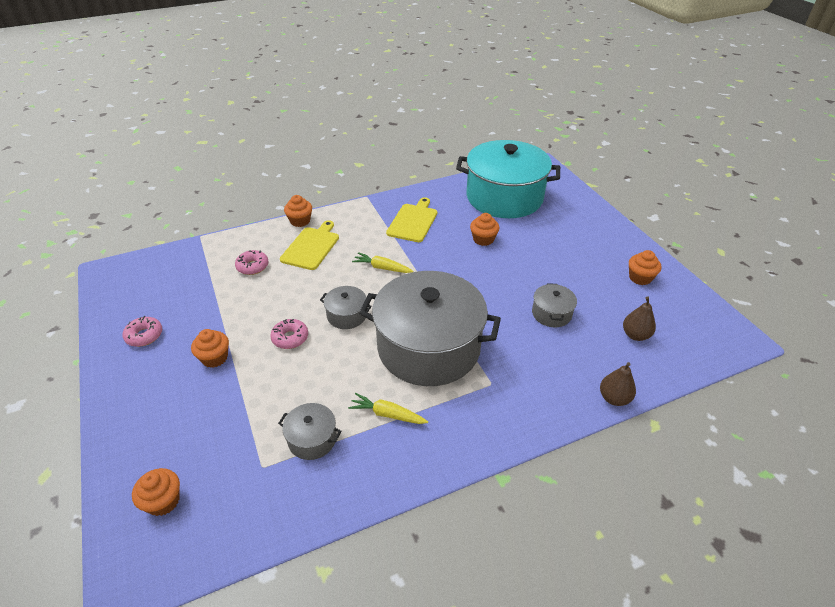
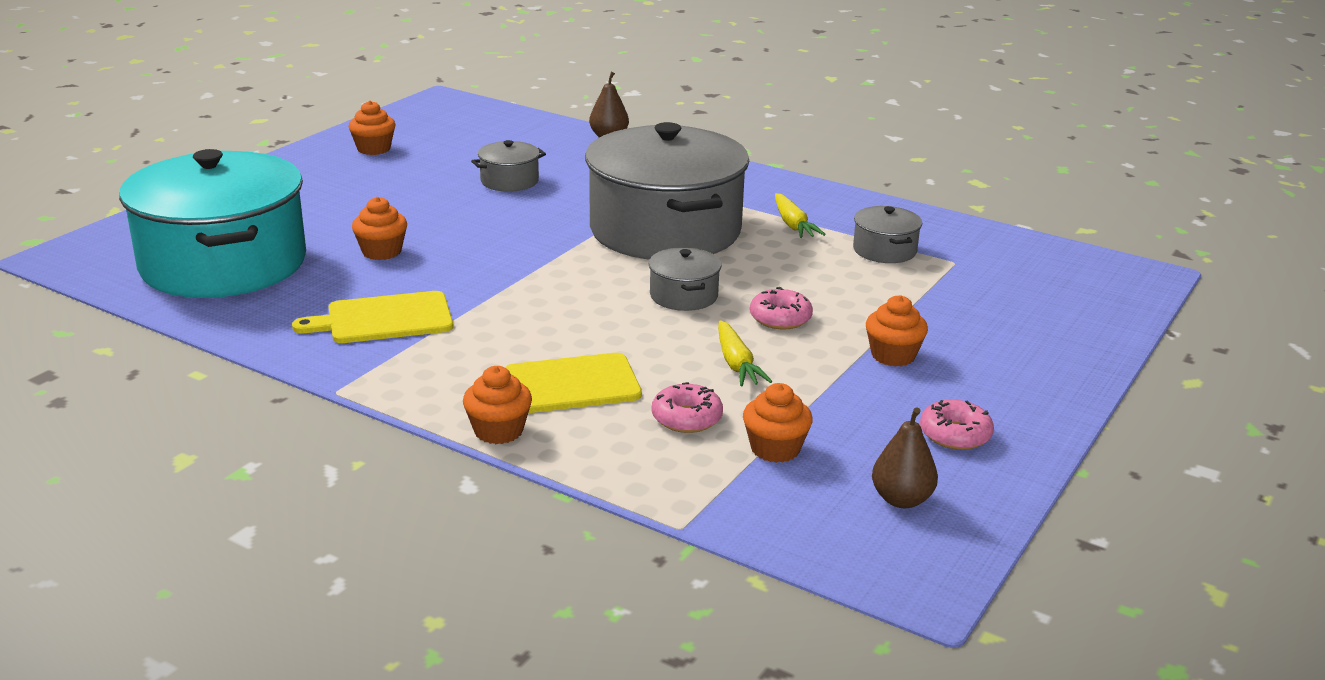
camera: 125 degrees left, 15 degrees down
orange cupcake [132,468,180,516] -> orange cupcake moved to [743,383,813,463]
yellow carrot [352,252,414,273] -> yellow carrot moved to [718,320,773,386]
brown pear [623,296,656,341] -> brown pear moved to [872,407,938,508]

